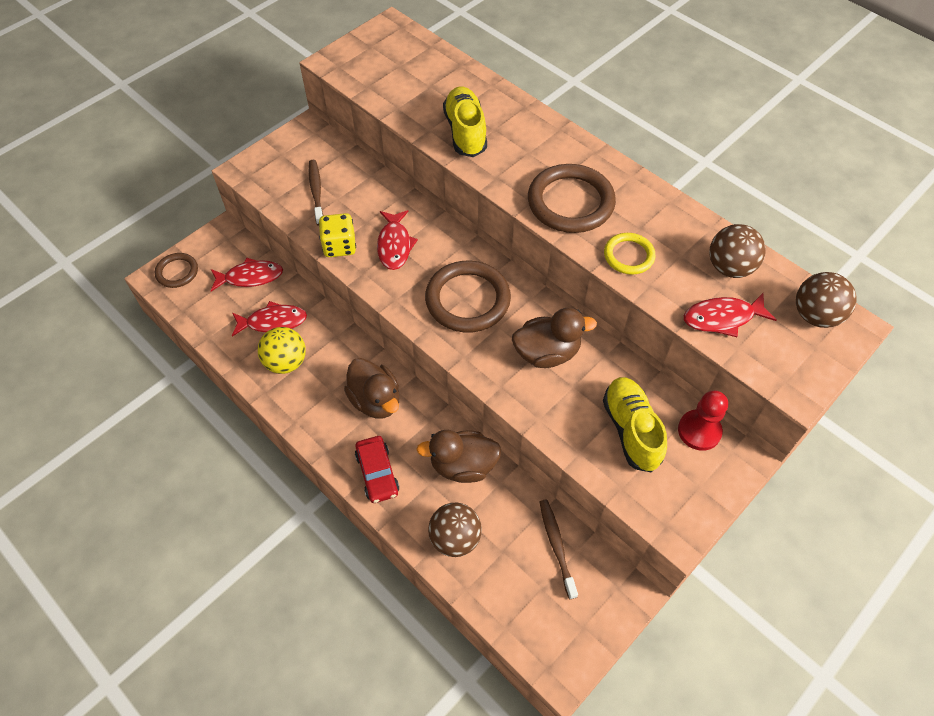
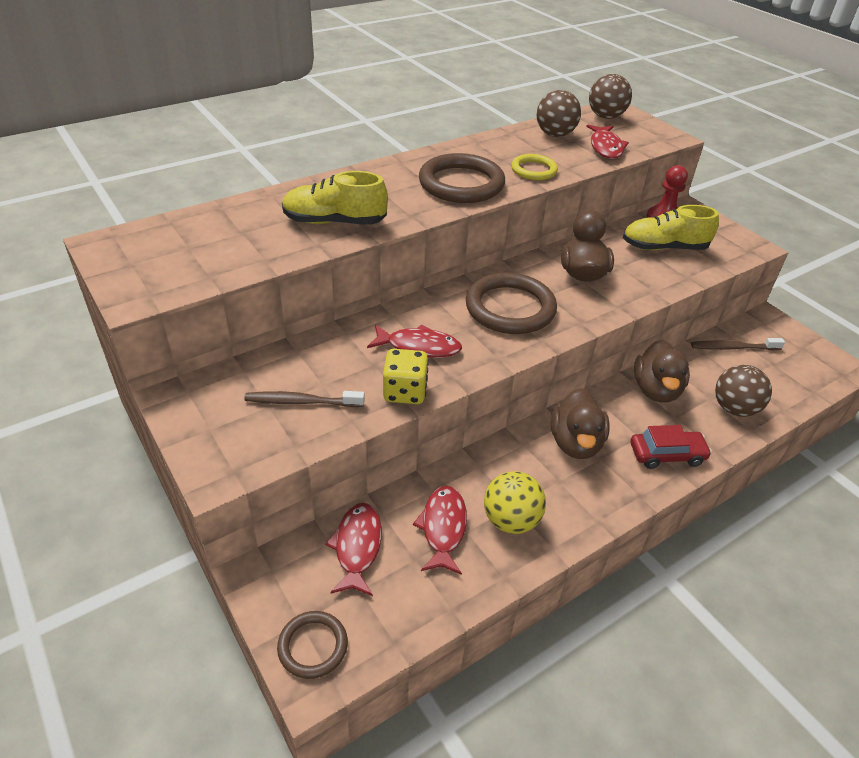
camera: 80 degrees left, 15 degrees down
brown duck [344,358,400,418] -> brown duck turned 120 degrees clockwise [551,388,610,459]

